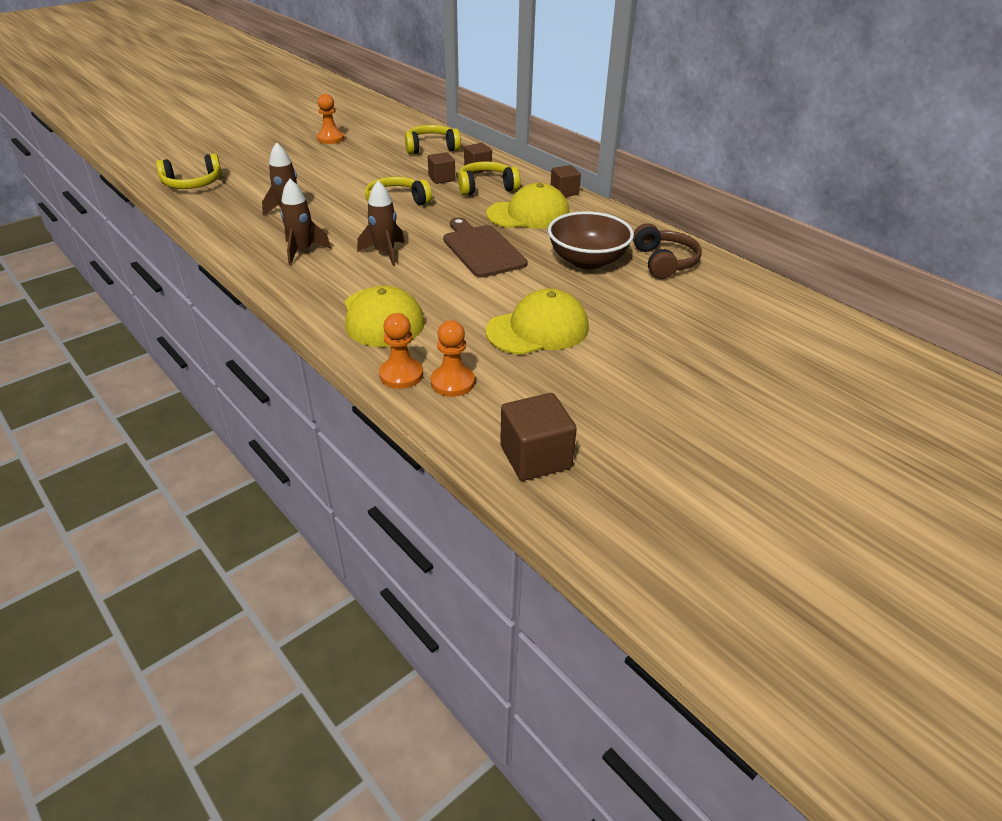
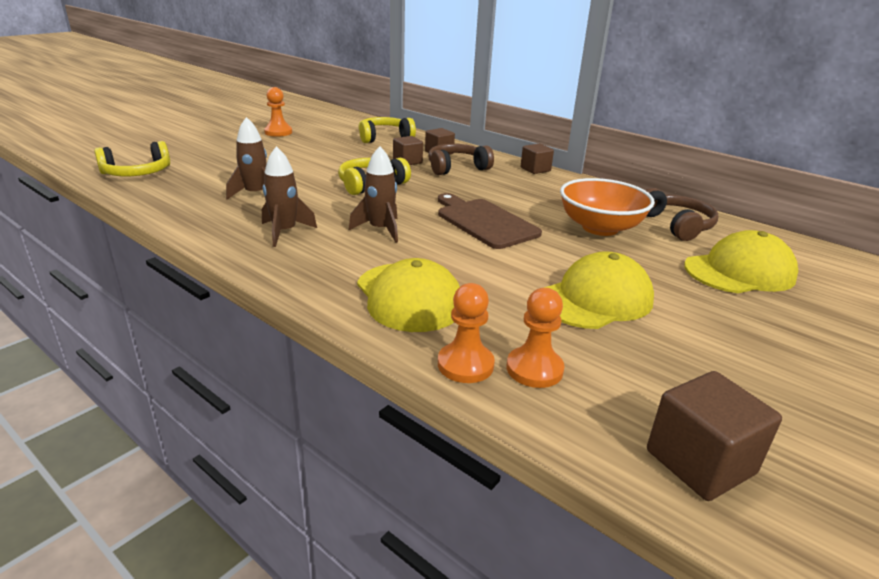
camera: 10 degrees left, 10 degrees down
yellow headphones [458,161,520,196] -> brown headphones [428,144,494,175]
yellow cap [486,183,570,229] -> yellow cap moved to [684,230,798,293]
brown bowl [548,211,634,270] -> orange bowl [560,178,655,236]

